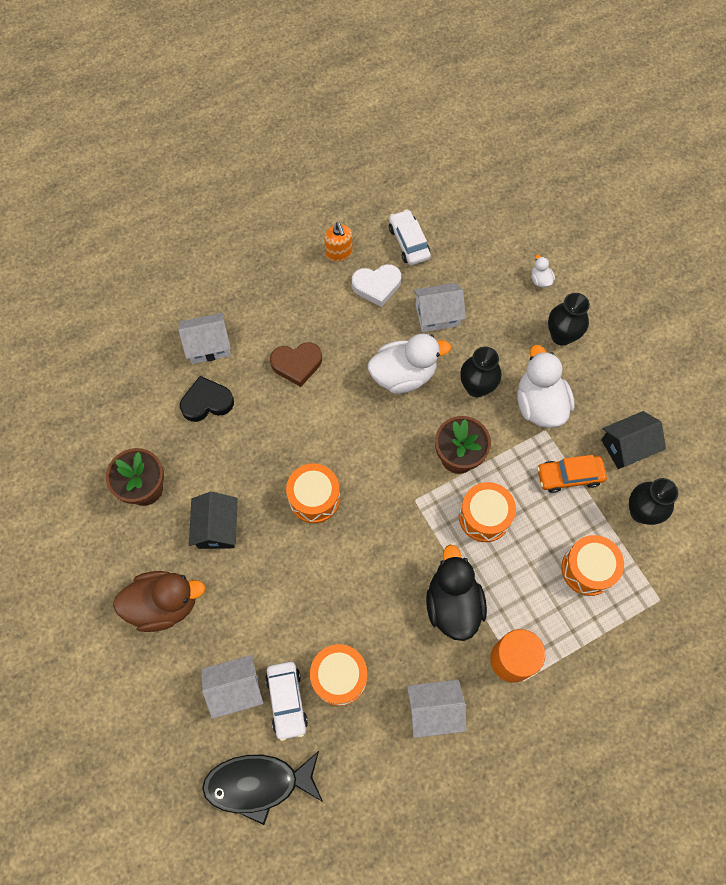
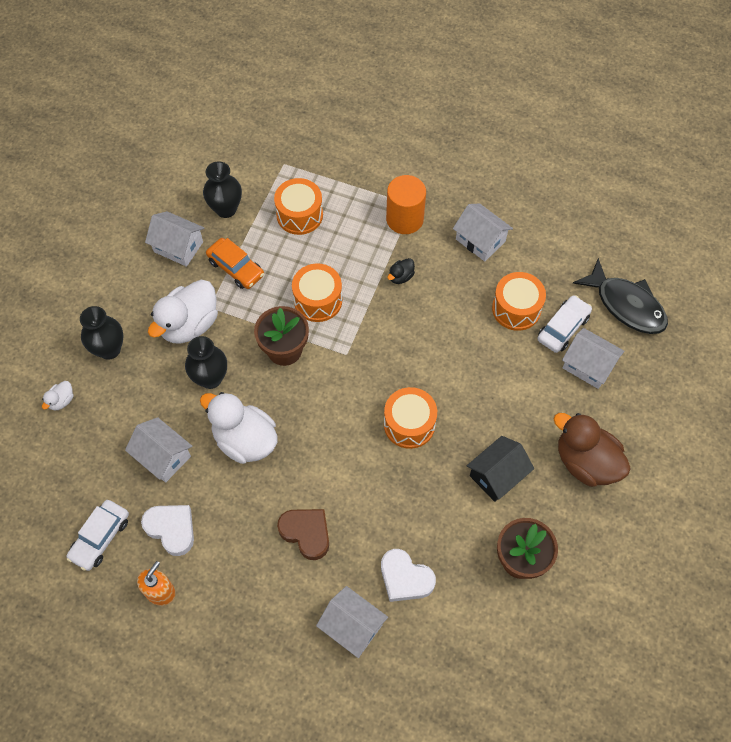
camera: 130 degrees left, 5 degrees down
black heart [180,376,234,422] -> white heart [381,549,436,602]
black duck [426,545,487,641] -> black duck [387,258,415,284], size x0.44
black house [601,411,666,469] -> white house [145,211,204,267]

